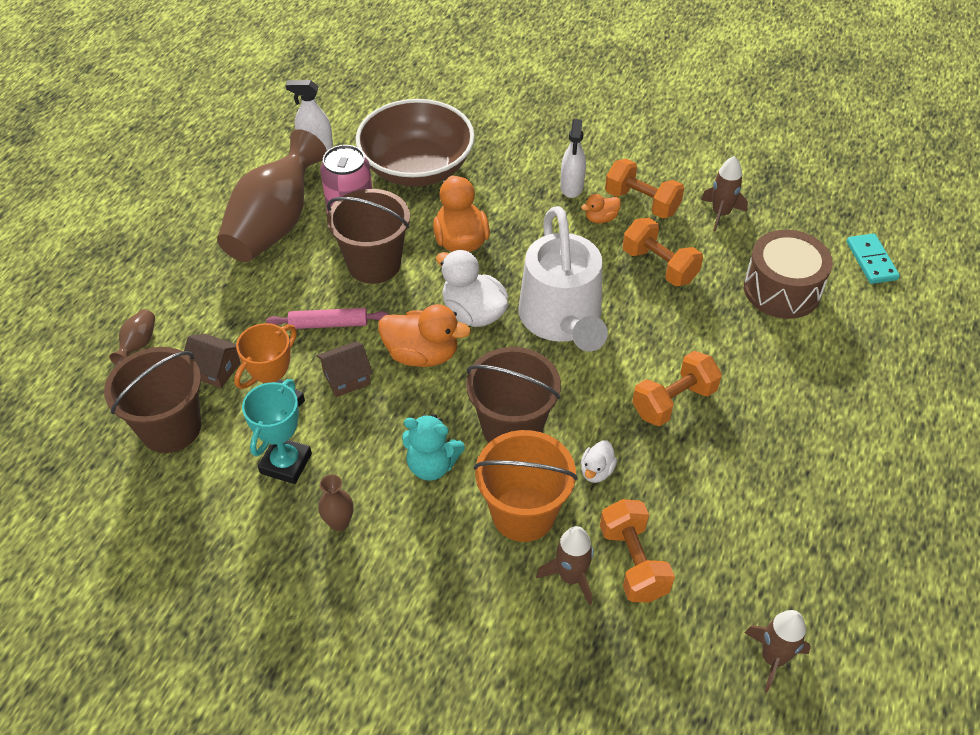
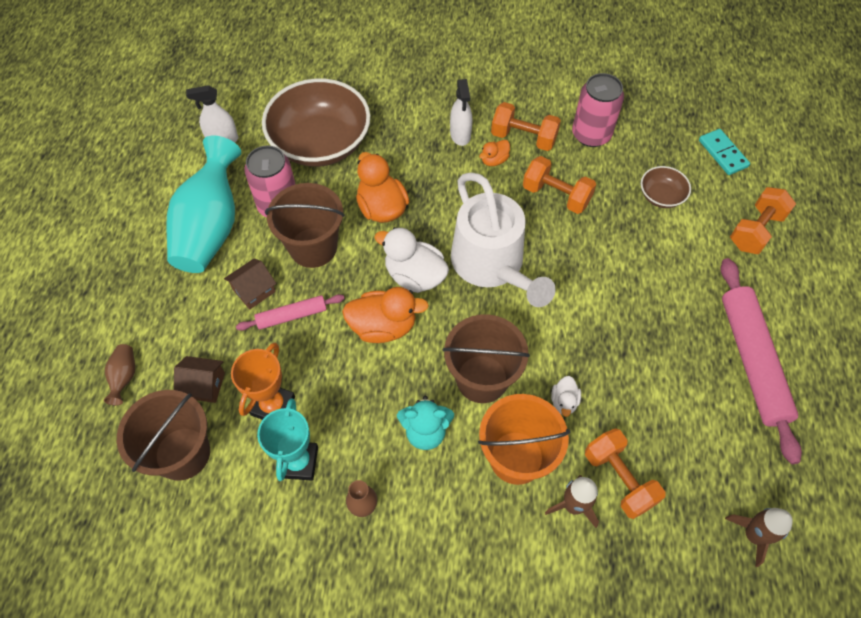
camera: 15 degrees left, 10 degrees up
brown vase [217,129,327,262] -> turquoise vase [166,136,241,273]
brown house [316,341,373,397] -> brown house moved to [224,258,277,309]
orange dumbbell [632,351,722,426] -> orange dumbbell moved to [730,187,796,254]
brown rocket [701,156,748,232] -> pink can [572,73,624,147]
brown drum [744,230,833,319] -> brown bowl [641,166,691,208]
none -> pink rolling pin [720,258,802,464]

